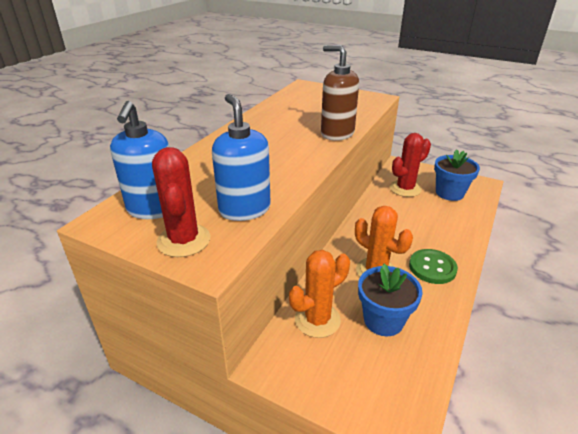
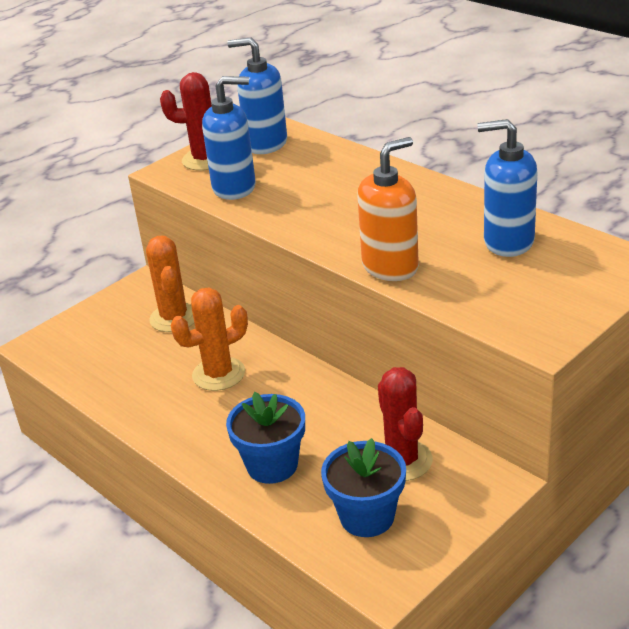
camera: 110 degrees right, 0 degrees up
brown soap dispenser [321,45,359,141] -> orange soap dispenser [357,137,419,281]
blue flower pot [358,264,423,336] -> blue flower pot moved to [226,392,305,484]
green button [409,249,458,284] -> none
none -> blue soap dispenser [477,119,538,257]

